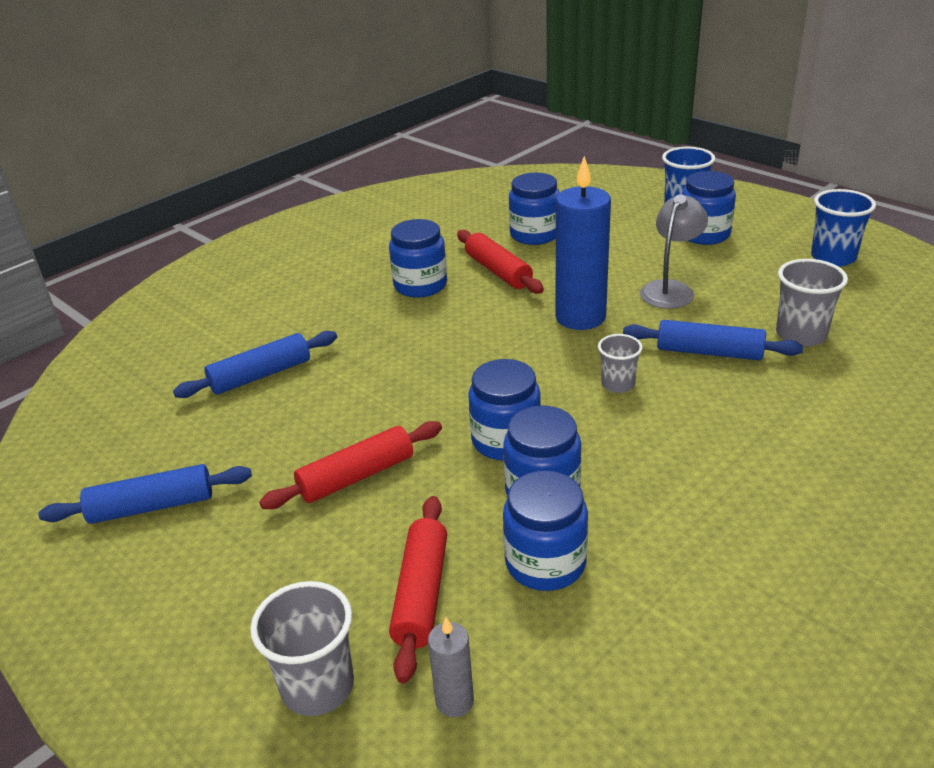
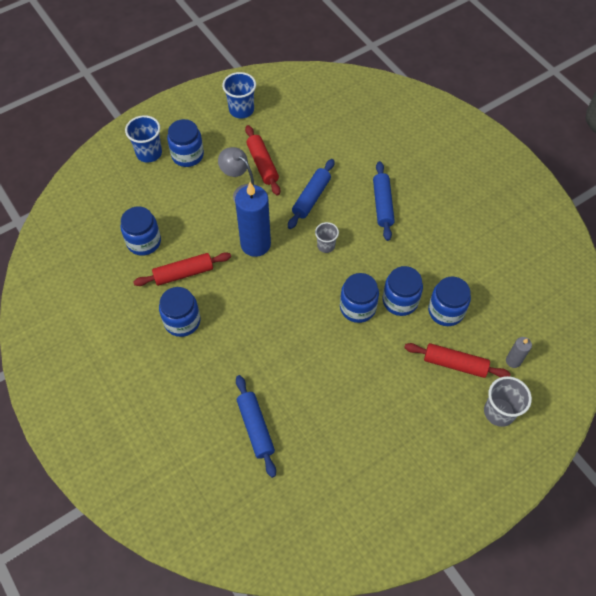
camera: 80 degrees left, 25 degrees up
blue rolling pin [39,464,252,524] -> blue rolling pin moved to [373,161,395,241]
red rolling pin [259,421,442,509] -> red rolling pin moved to [245,125,280,196]
grey cup [776,259,848,347] -> none

